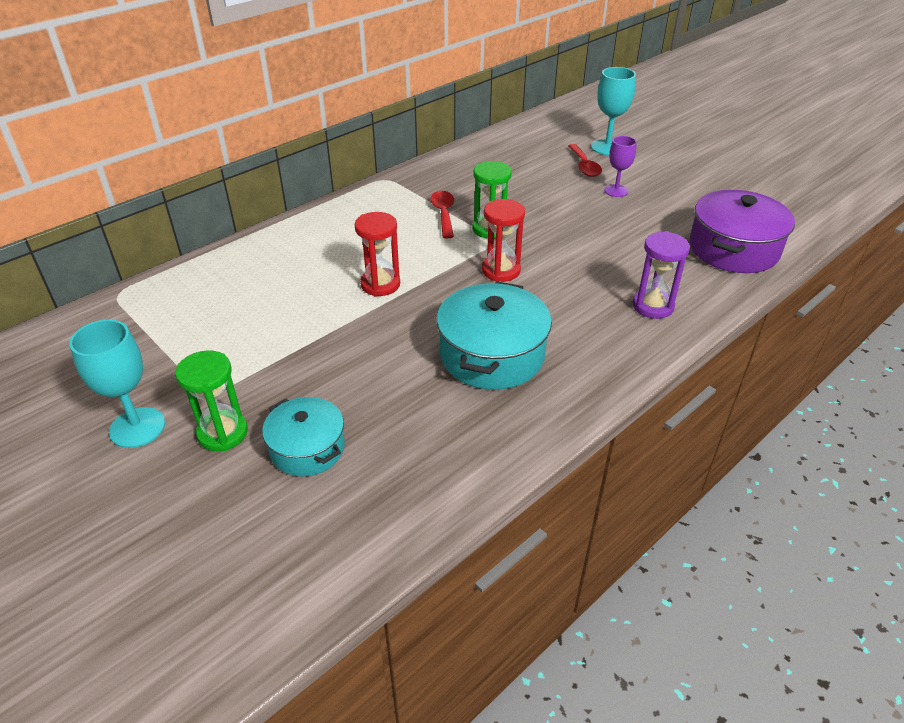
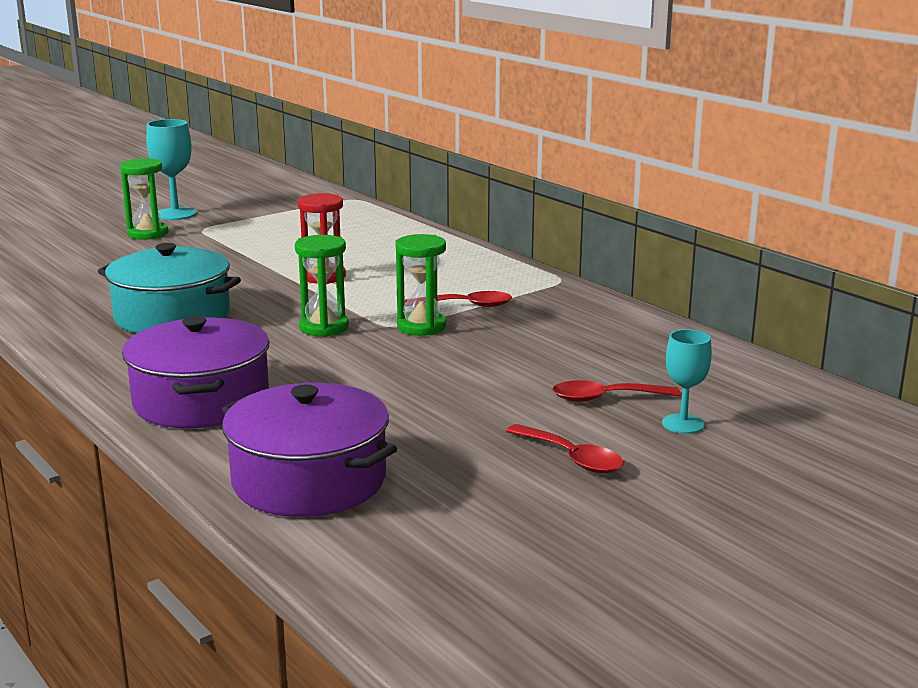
camera: 95 degrees right, 20 degrees down
turquoise pot [262,397,345,476] -> none
red hourglass [482,199,525,282] -> green hourglass [295,235,349,337]
turquoise goblet [591,67,636,155] -> turquoise goblet [662,329,712,434], size x0.66
purple goblet [604,136,637,197] -> none
purple hourglass [633,231,690,319] -> purple pot [122,316,270,428]
none -> red spoon [506,424,624,473]

